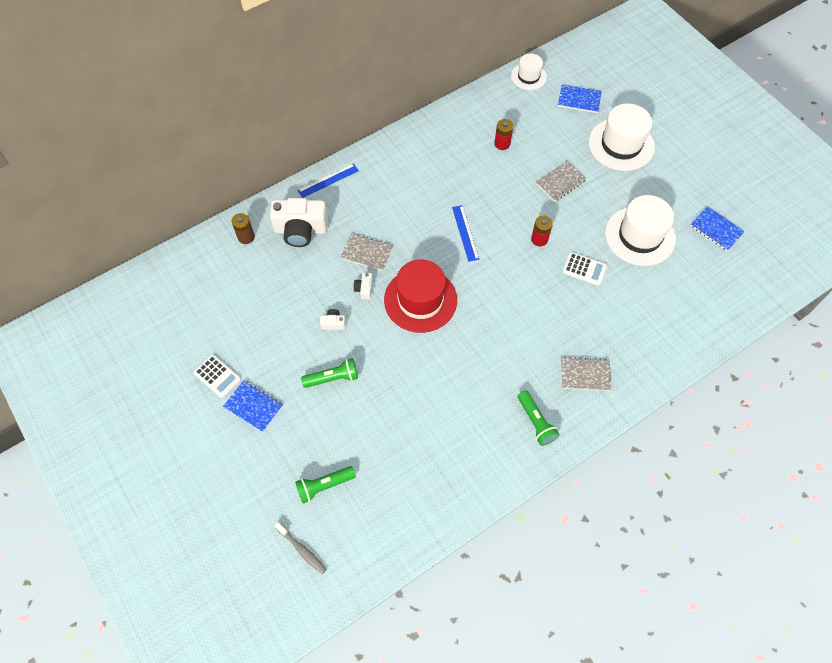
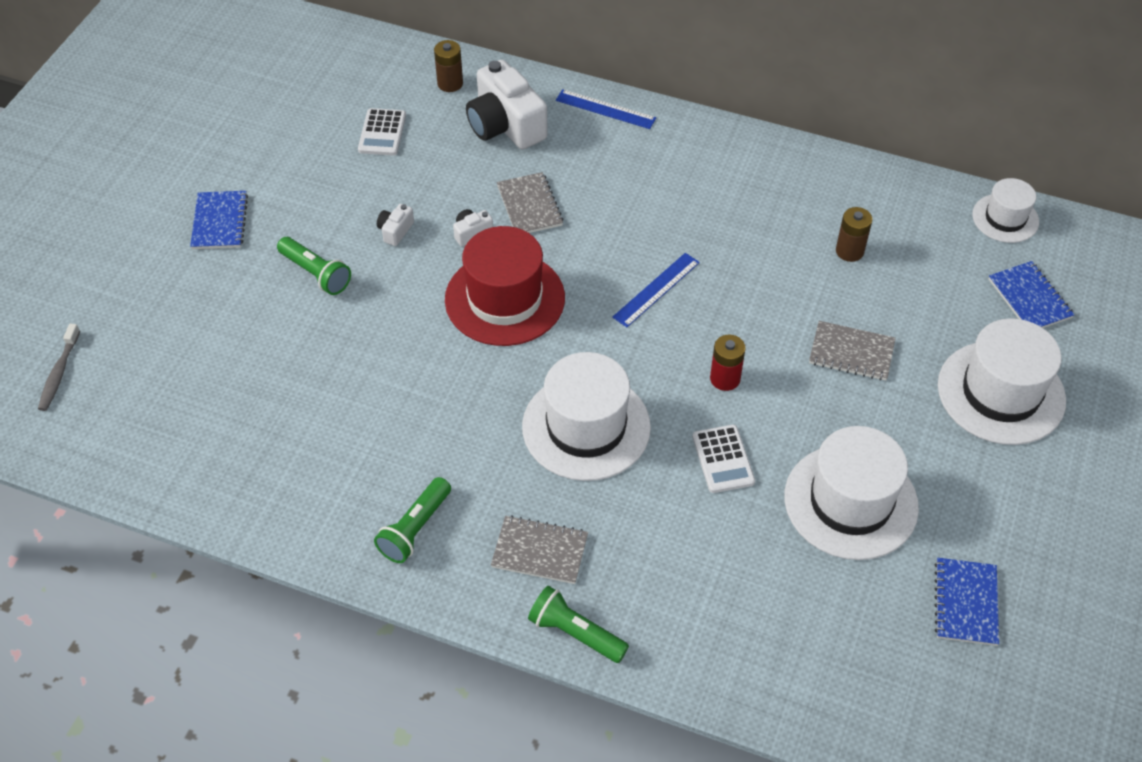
camera: 55 degrees right, 10 degrees down
white calculator [193,354,241,398] -> white calculator moved to [358,108,406,156]
green flashlight [295,466,356,503] -> green flashlight moved to [528,586,629,663]
white camera [320,309,346,330] -> white camera turned 120 degrees counterclockwise [377,204,414,246]
red battery [494,119,513,150] -> brown battery [836,207,872,262]
grey notebook [561,357,612,391] -> grey notebook turned 45 degrees counterclockwise [491,515,588,584]
none -> white hat [522,352,651,481]

